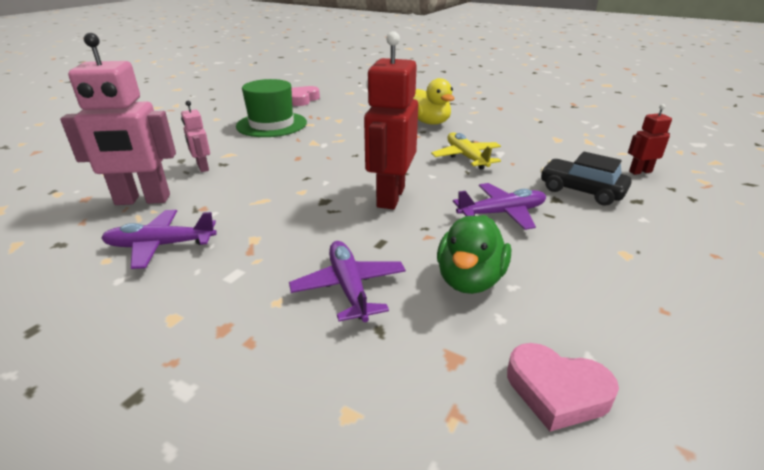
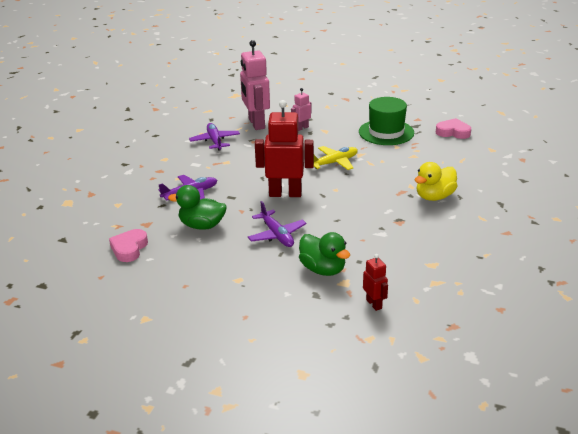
camera: 80 degrees right, 0 degrees up
yellow plane [431,132,501,170] -> yellow plane moved to [314,146,358,170]
black car [540,152,631,206] -> green duck [299,232,350,276]

